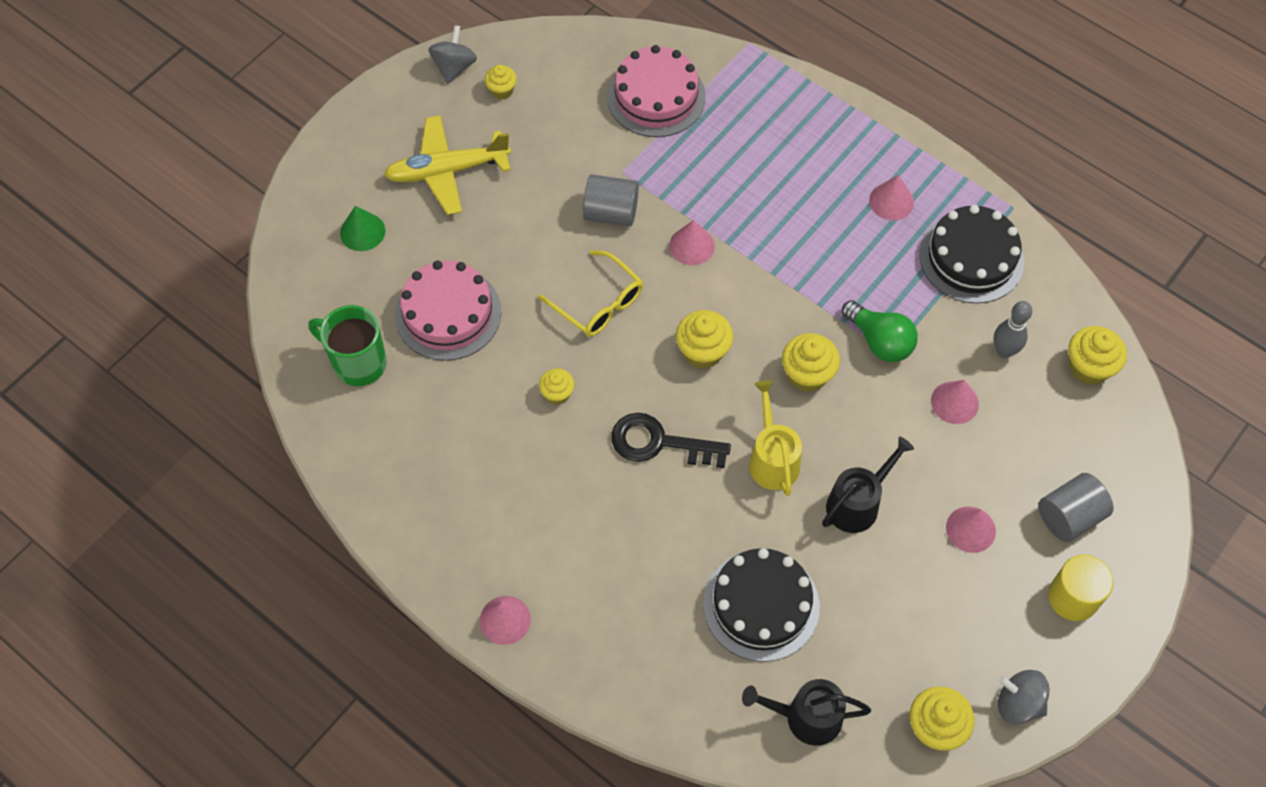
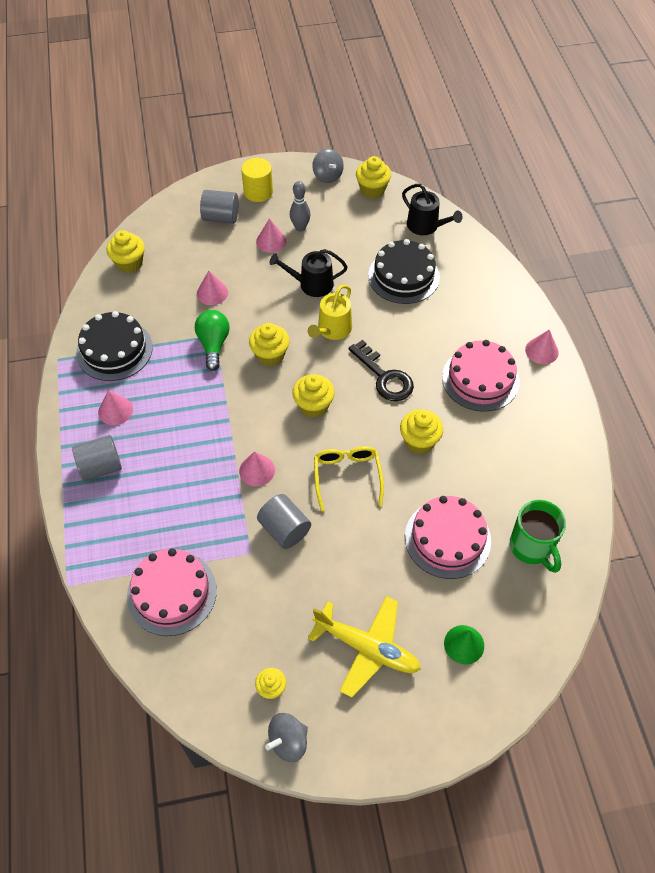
camera: 140 degrees left, 5 degrees down
yellow cupcake [539,368,574,405] -> yellow cupcake [400,409,443,454], size x1.62
grey bowling pin [994,301,1032,358] -> grey bowling pin moved to [290,181,311,232]
none -> grey cylinder [72,435,122,481]
none -> pink cake [442,340,520,412]

